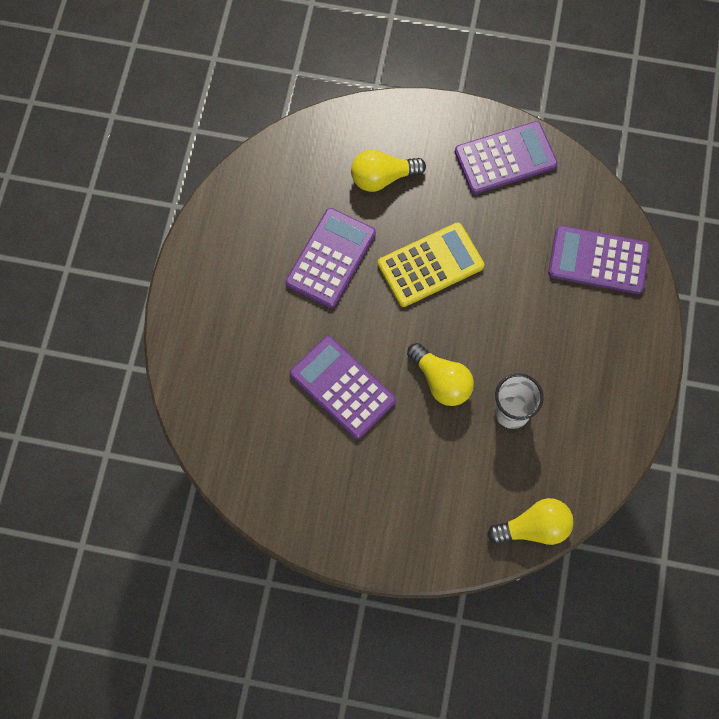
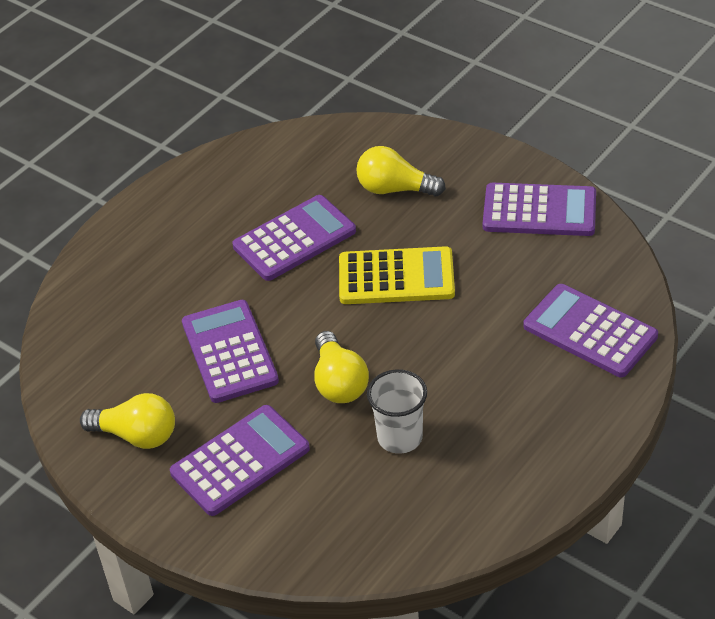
camera: 30 degrees right, 25 degrees down
yellow light bulb [487,498,574,545] -> yellow light bulb moved to [80,393,175,449]
none -> purple calculator [170,405,310,516]

